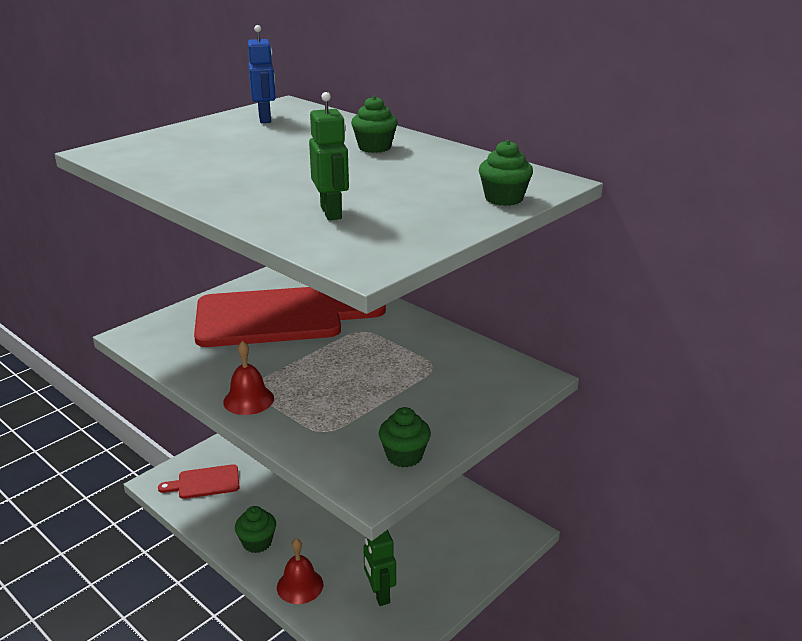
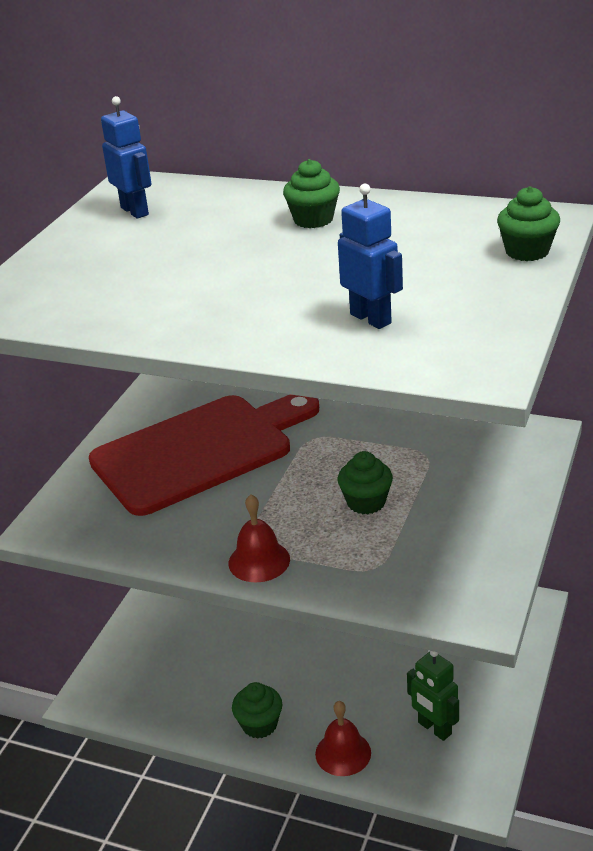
camera: 20 degrees left, 5 degrees up
red cutting board [158,464,240,499] -> none
green robot [309,92,349,220] -> blue robot [338,184,403,329]
green cupcake [379,407,431,467] -> green cupcake moved to [338,451,393,514]

